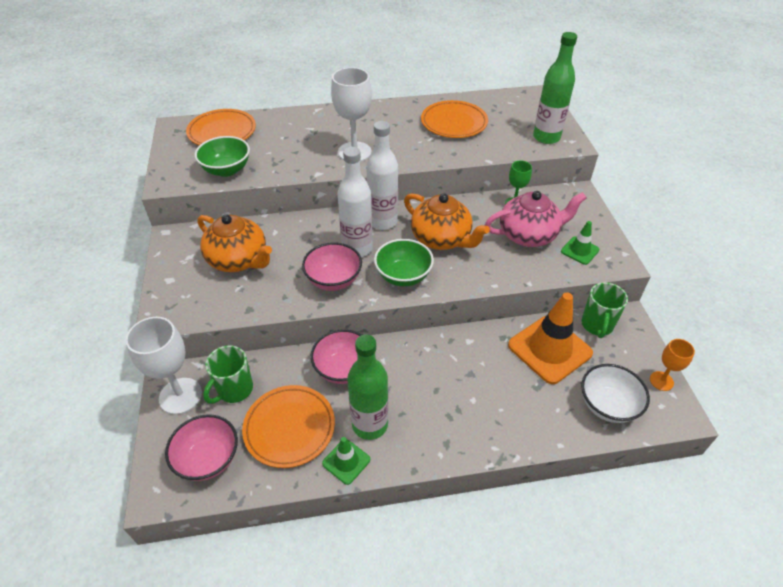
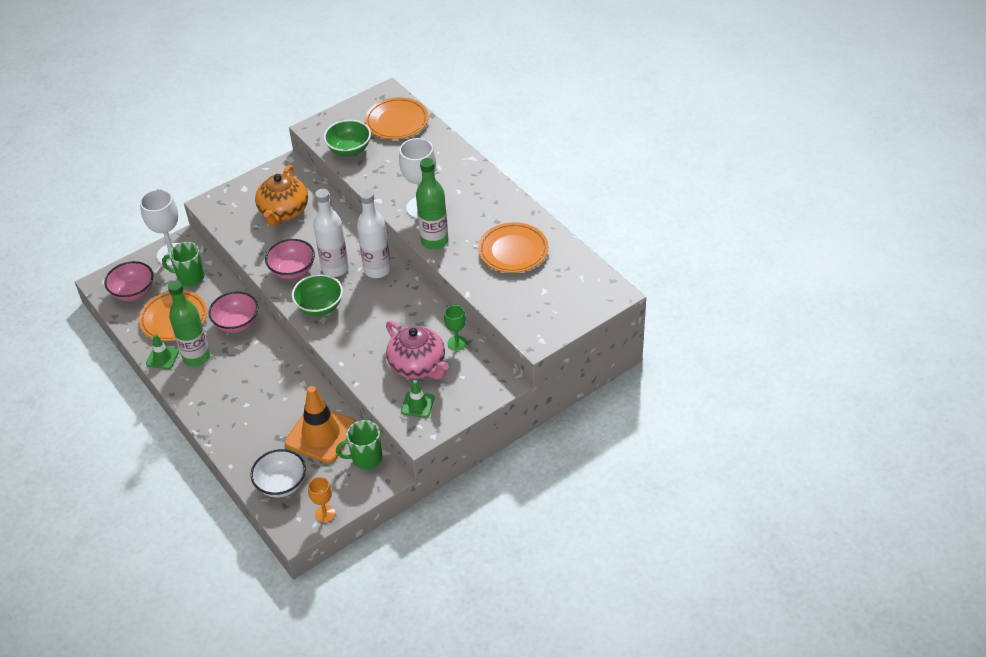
camera: 65 degrees right, 0 degrees up
orange teapot [404,193,490,250] -> none
green bottle [533,32,577,144] -> green bottle moved to [416,158,448,249]

